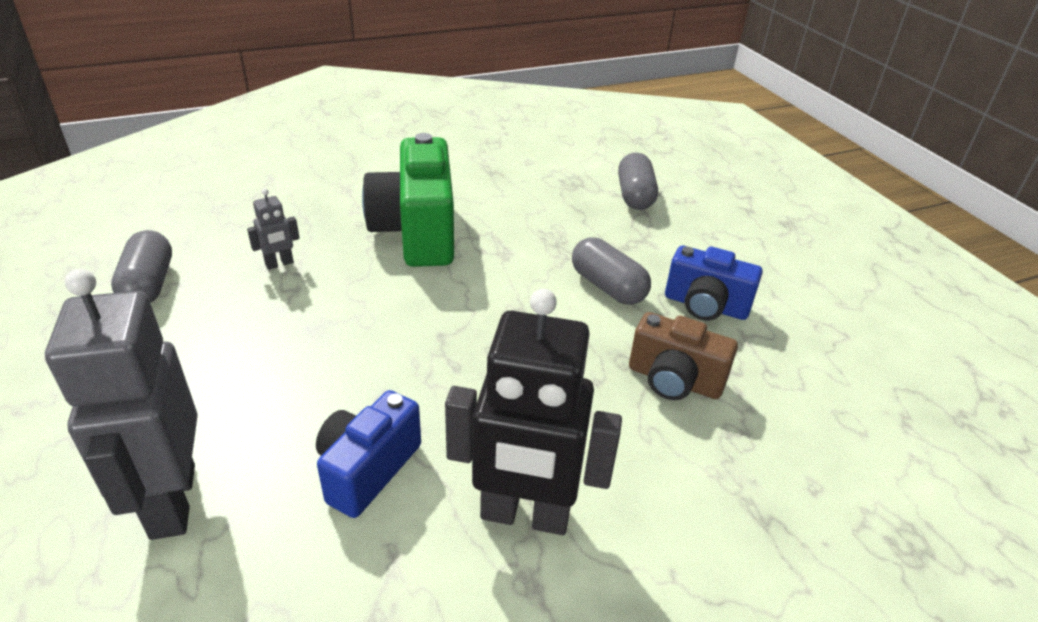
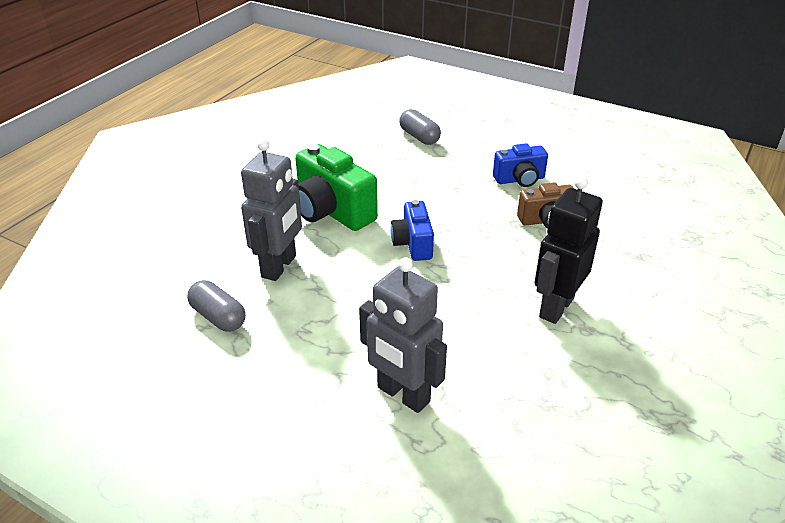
camera: 35 degrees left, 0 degrees up
grey robot [247,189,300,270] -> grey robot [241,139,302,281], size x2.33
blue camera [316,390,421,518] -> blue camera moved to [390,200,434,261]
black robot [445,289,622,535] -> black robot turned 150 degrees clockwise [534,176,603,324]
grey capsule [572,237,651,305] -> none

